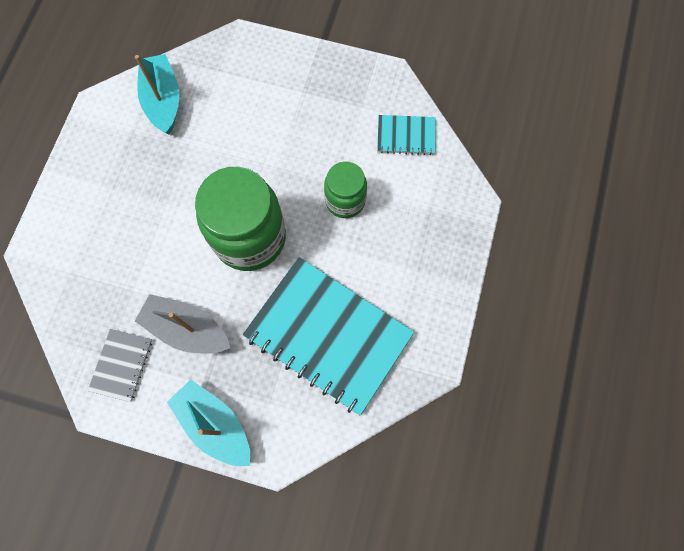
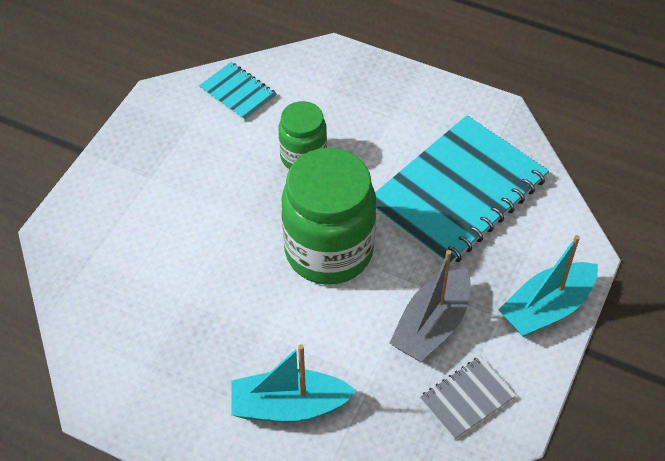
camera: 80 degrees left, 20 degrees down
grey notebook [88,329,152,402] -> grey notebook turned 60 degrees counterclockwise [420,356,516,440]
turquoise boat [135,54,179,135] -> turquoise boat moved to [231,344,357,422]
turquoise notebook [377,115,436,155] -> turquoise notebook turned 60 degrees counterclockwise [199,62,277,121]

